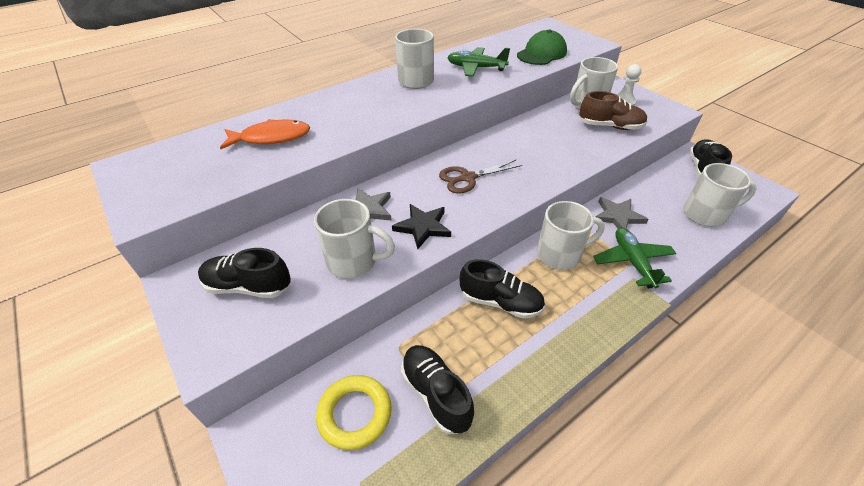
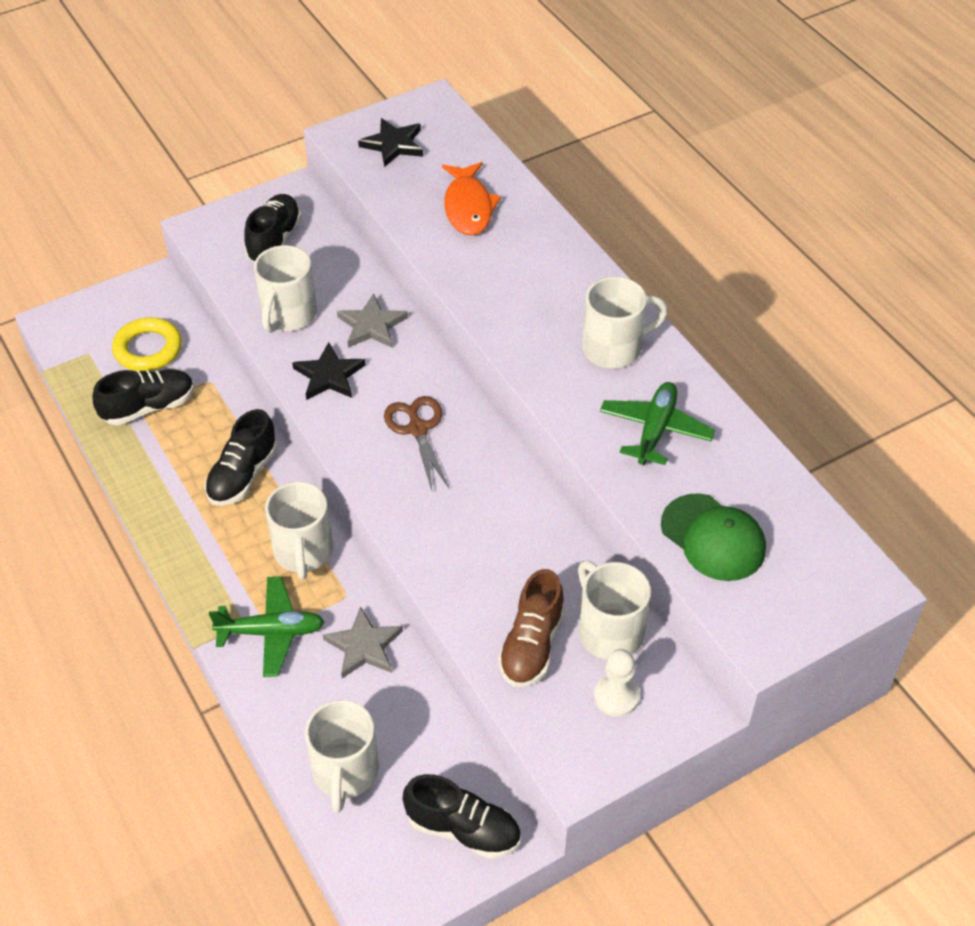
camera: 95 degrees right, 5 degrees up
none -> black star [358,118,423,167]

